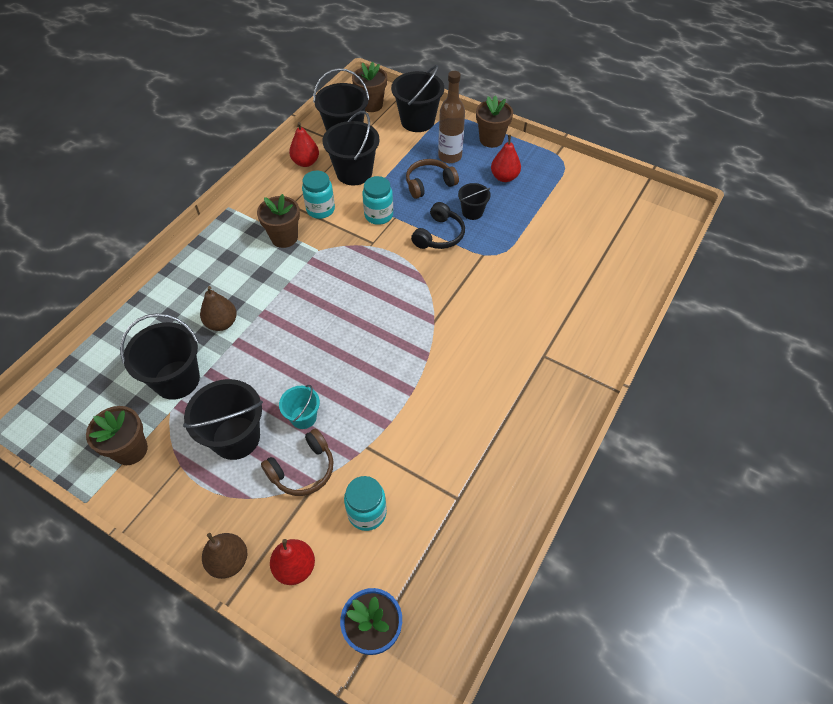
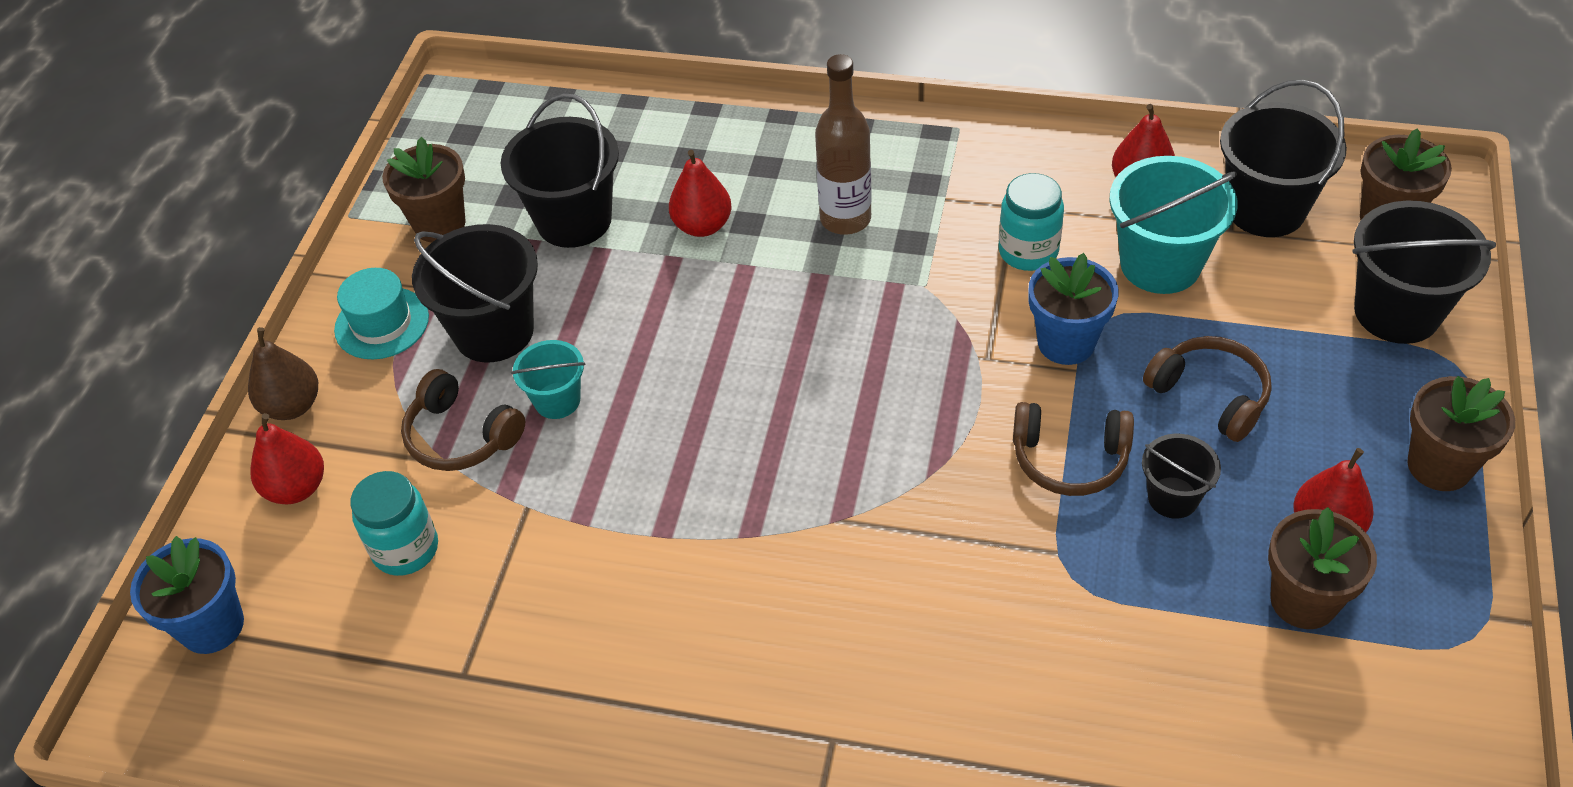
camera: 75 degrees right, 5 degrees down
brown pear [200,286,237,331] -> red pear [669,150,732,237]
brown flower pot [257,194,300,248] -> brown flower pot moved to [1268,507,1377,629]
black bucket [323,111,380,185] -> turquoise bucket [1109,156,1238,294]
turquoise jar [362,176,393,225] -> blue flower pot [1029,253,1119,365]
black headphones [411,202,465,249] -> brown headphones [1013,402,1134,496]
brown bottle [438,71,465,163] -> brown bottle moved to [815,54,872,235]
none -> turquoise hat [334,268,429,359]

